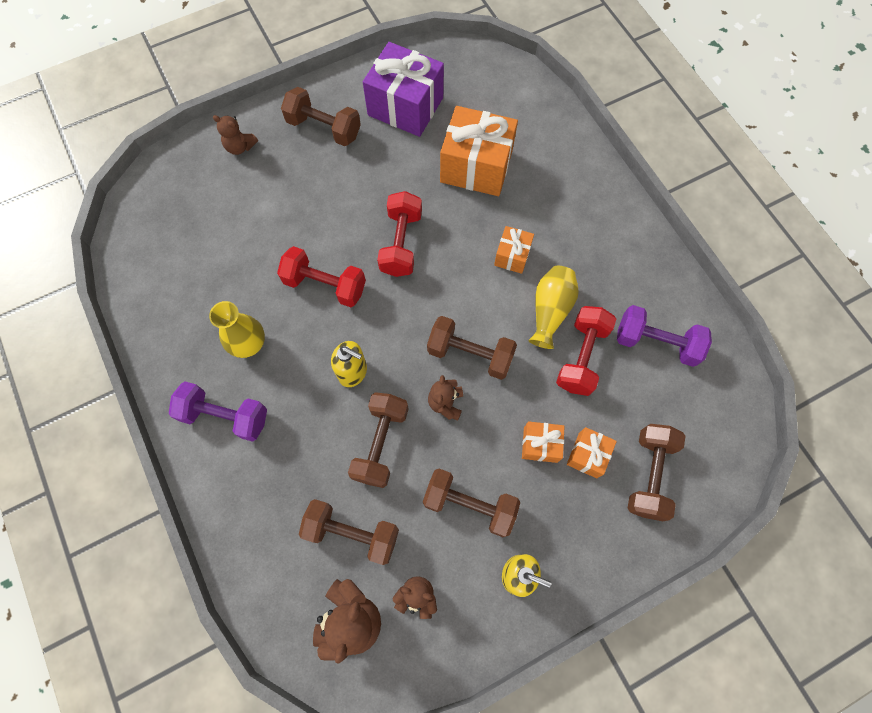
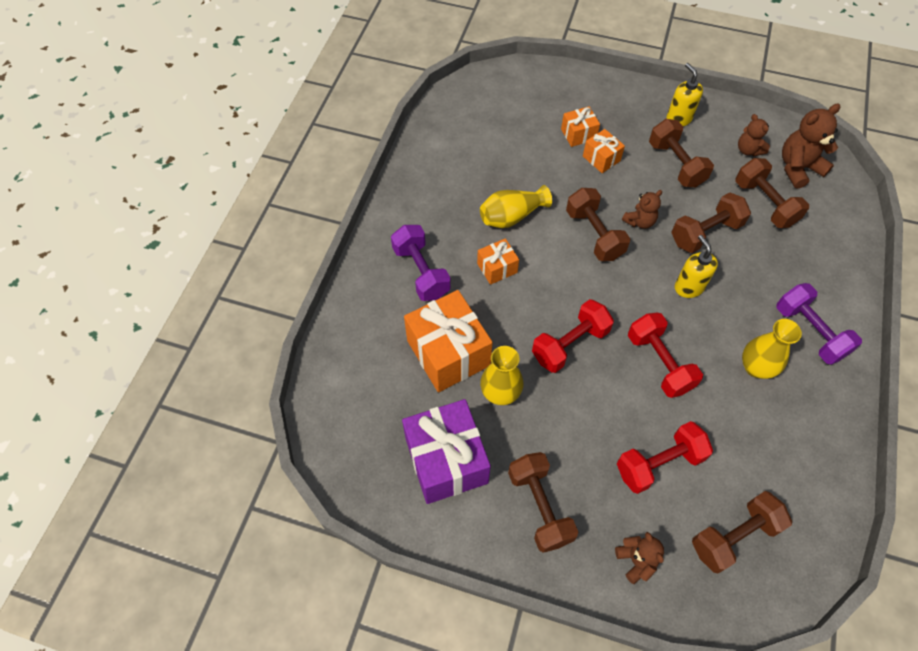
camera: 135 degrees left, 10 degrees down
red dumbbell [556,306,616,396] -> red dumbbell moved to [617,421,713,494]
purple dumbbell [617,305,712,367] -> purple dumbbell moved to [391,225,451,301]
brown dumbbell [628,424,686,521] -> brown dumbbell moved to [692,491,792,573]
none -> yellow vase [480,346,524,405]

